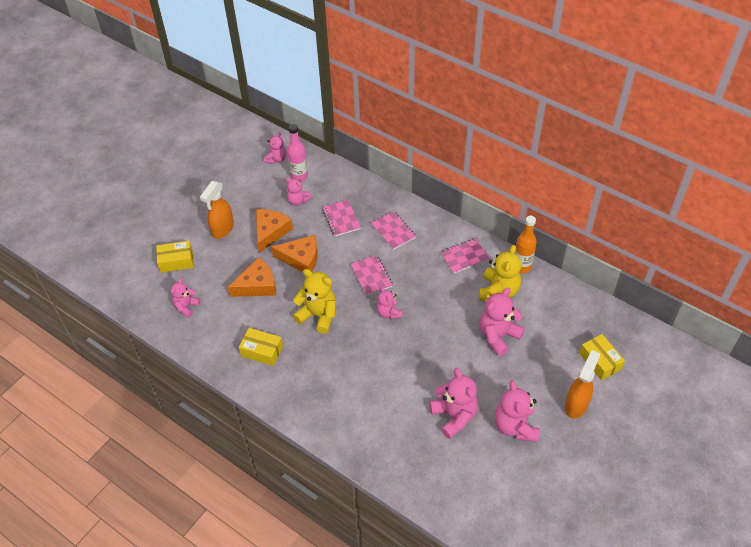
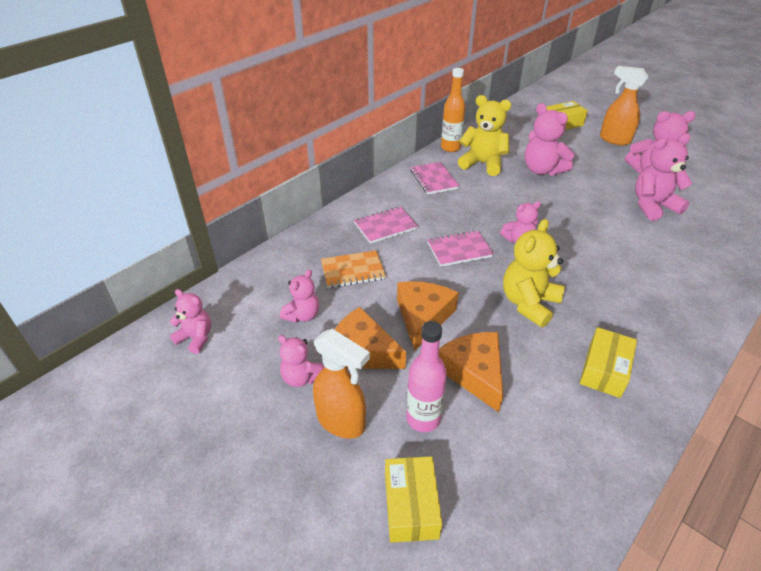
camera: 85 degrees left, 10 degrees down
pink teddy bear [171,278,200,318] -> pink teddy bear moved to [278,335,324,387]
pink bottle [287,124,308,182] -> pink bottle moved to [406,321,447,432]
pink notebook [322,200,361,236] -> orange notebook [321,250,386,288]

